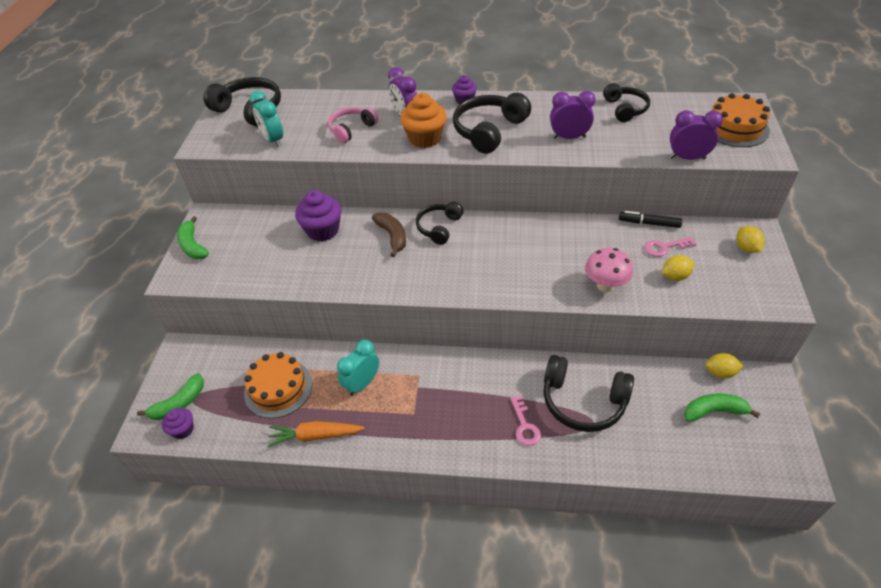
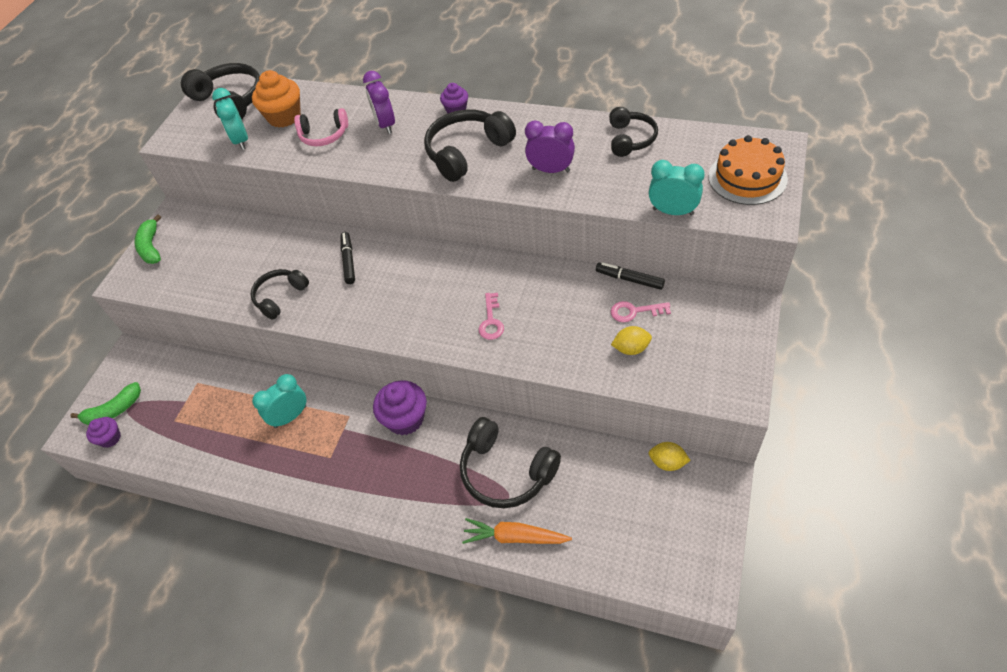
camera: 15 degrees right, 5 degrees up
orange cake [244,352,312,418] -> none
orange carrot [268,421,365,447] -> orange carrot moved to [462,518,572,544]
purple cupcake [295,190,341,241] -> purple cupcake moved to [373,381,427,435]
pink headphones [328,107,378,143] -> pink headphones turned 150 degrees counterclockwise [294,108,348,146]
brown banana [372,213,406,257] -> black marker [341,232,355,284]
orange cupcake [400,93,447,148] -> orange cupcake moved to [252,70,301,127]
black headphones [416,202,464,245] -> black headphones moved to [250,269,309,320]
pink key [510,396,541,446] -> pink key moved to [479,293,504,340]
pink mushroom [585,248,633,292] -> none
purple clock [670,110,723,160] -> turquoise clock [649,160,705,216]
green banana [684,393,760,422] -> none
yellow lemon [736,226,765,253] -> none

